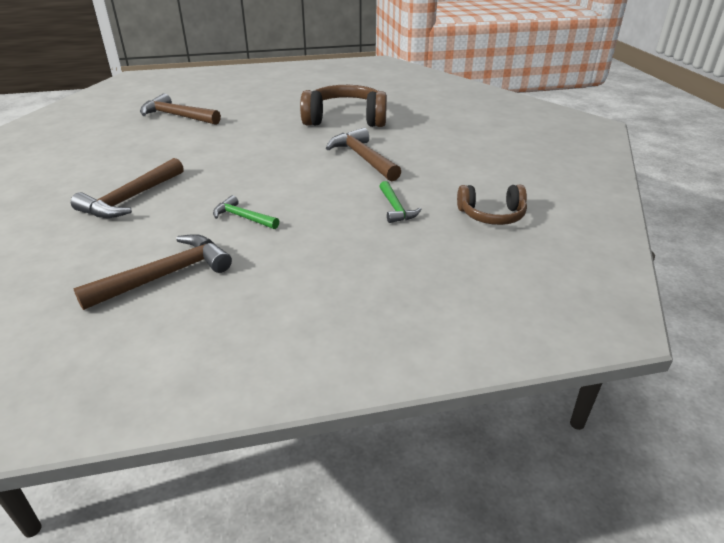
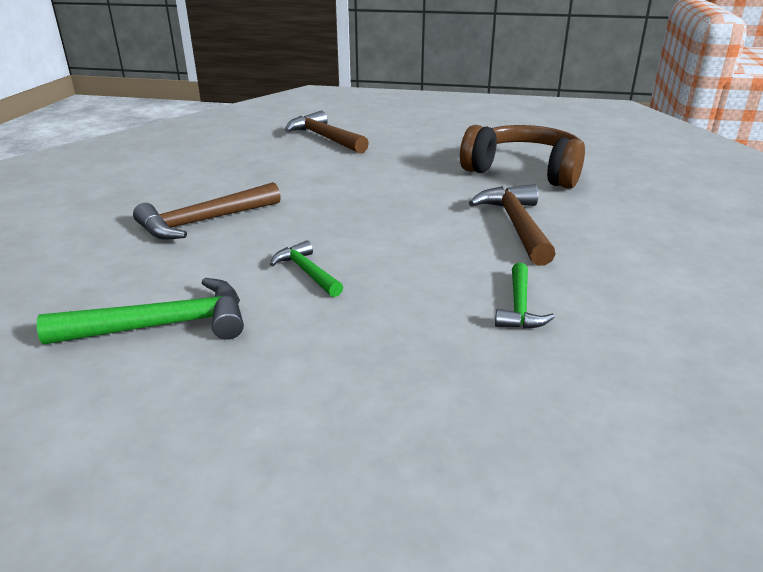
camera: 25 degrees right, 5 degrees down
brown hammer [74,234,232,310] -> green hammer [37,278,244,344]
brown headphones [457,185,527,225] -> none

